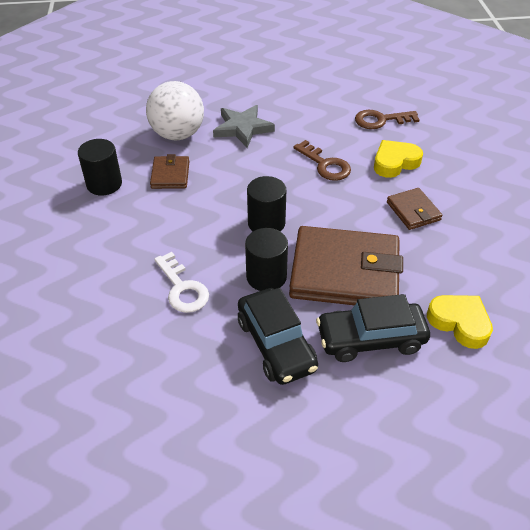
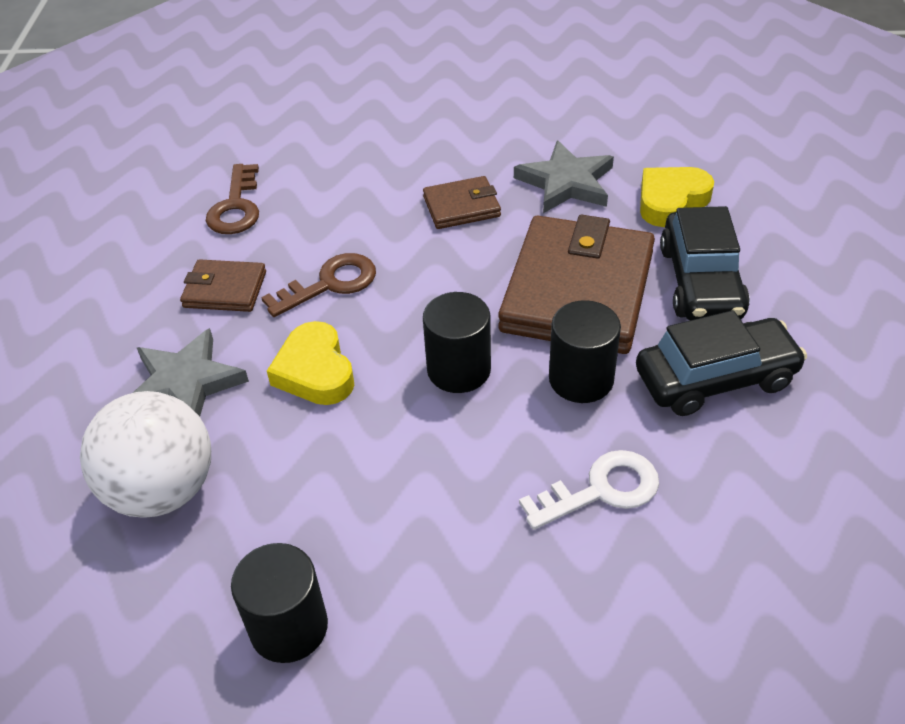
camera: 80 degrees left, 0 degrees up
brown wallet [150,154,189,189] -> brown wallet moved to [180,259,266,312]
yellow heart [374,140,423,178] -> yellow heart moved to [267,321,354,405]
none -> grey star [514,140,614,213]

